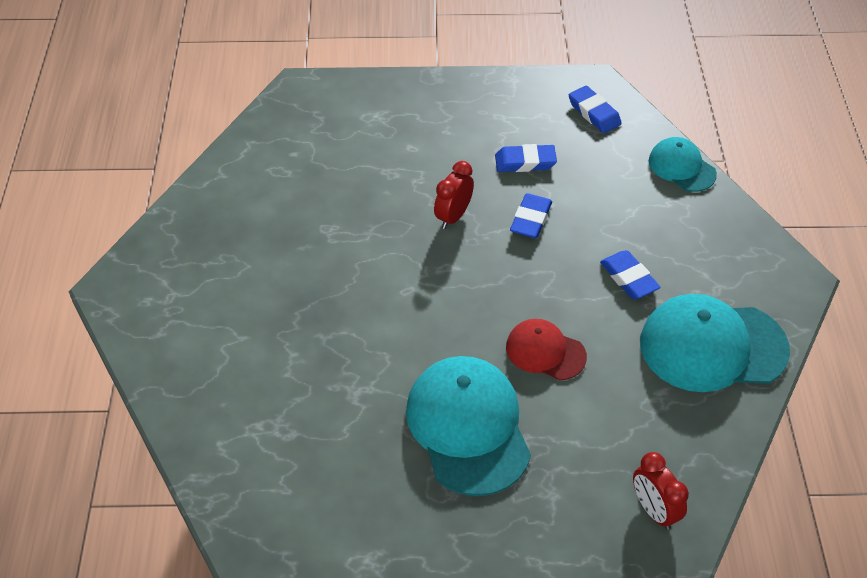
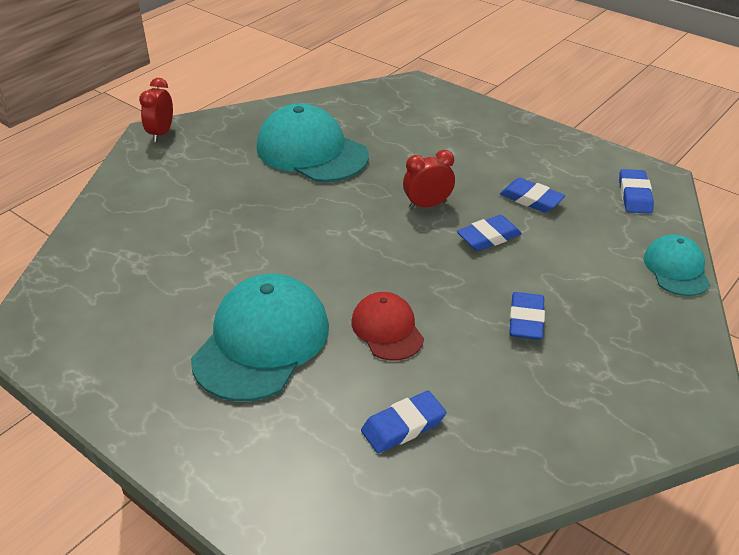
camera: 40 degrees right, 10 degrees down
red clock [633,452,689,530] -> red clock moved to [139,78,173,142]
turquoise cap [640,294,790,392] -> turquoise cap moved to [257,103,369,182]
none -> blue eraser [361,391,446,453]

